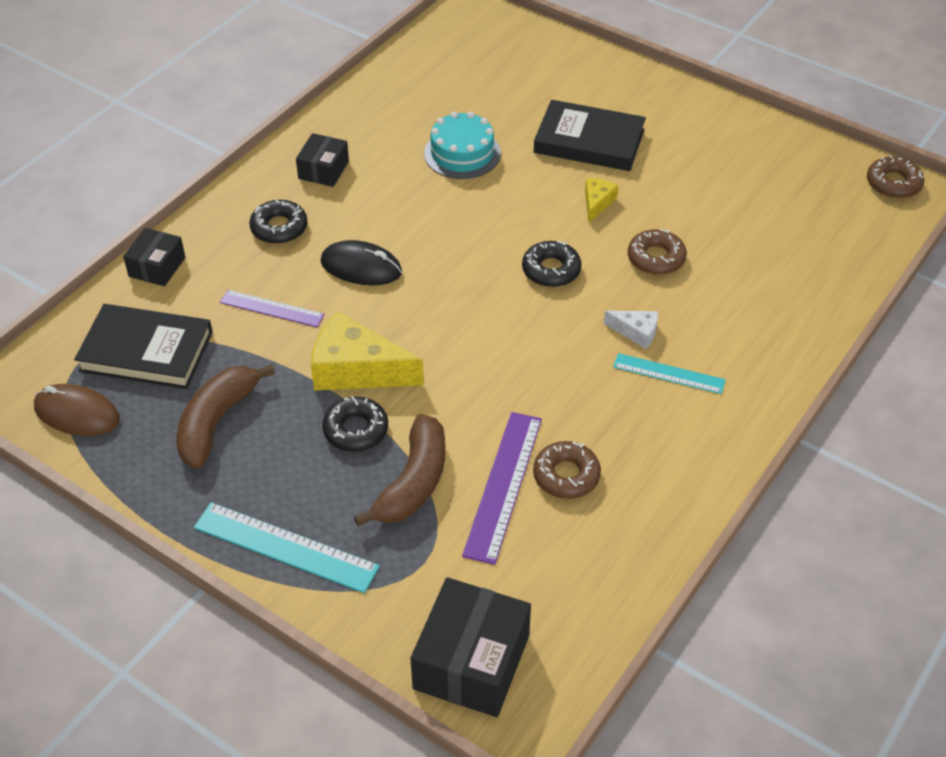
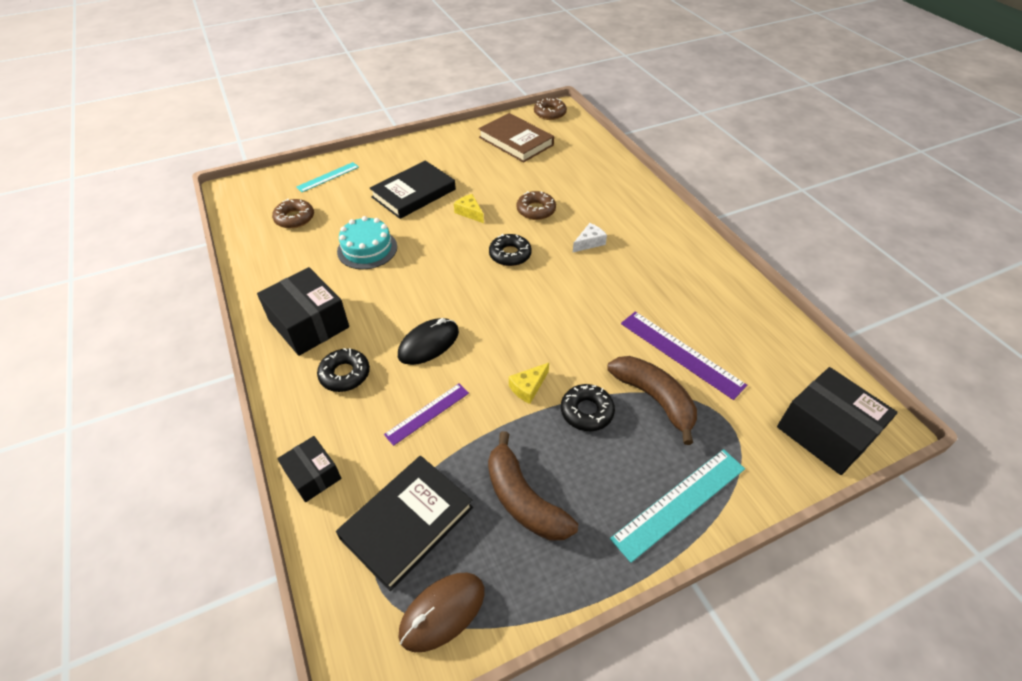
camera: 60 degrees left, 0 degrees up
black box [296,133,349,187] -> black box [257,267,349,356], size x1.73
yellow cheese [311,311,424,391] -> yellow cheese [509,363,549,404], size x0.50
brown donut [533,441,601,499] -> brown donut moved to [272,199,314,229]
turquoise ruler [613,353,726,394] -> turquoise ruler moved to [296,162,359,192]
none -> brown book [479,113,554,162]

